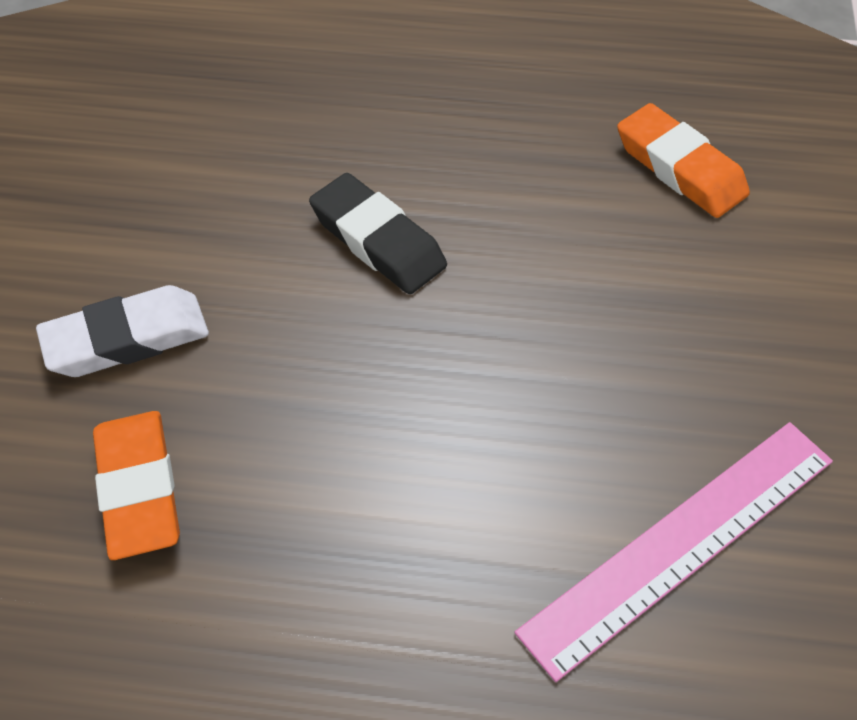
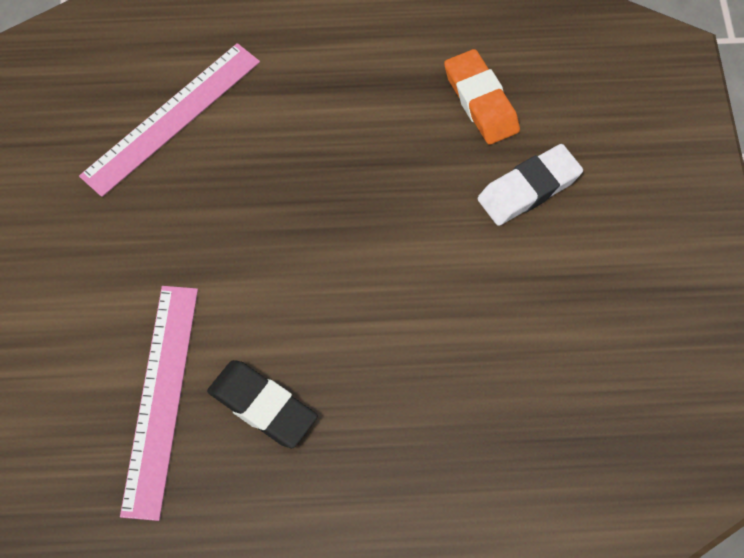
camera: 170 degrees right, 10 degrees up
black eraser [309,173,447,294] -> black eraser moved to [207,360,318,448]
orange eraser [617,103,750,218] -> pink ruler [120,286,198,521]

